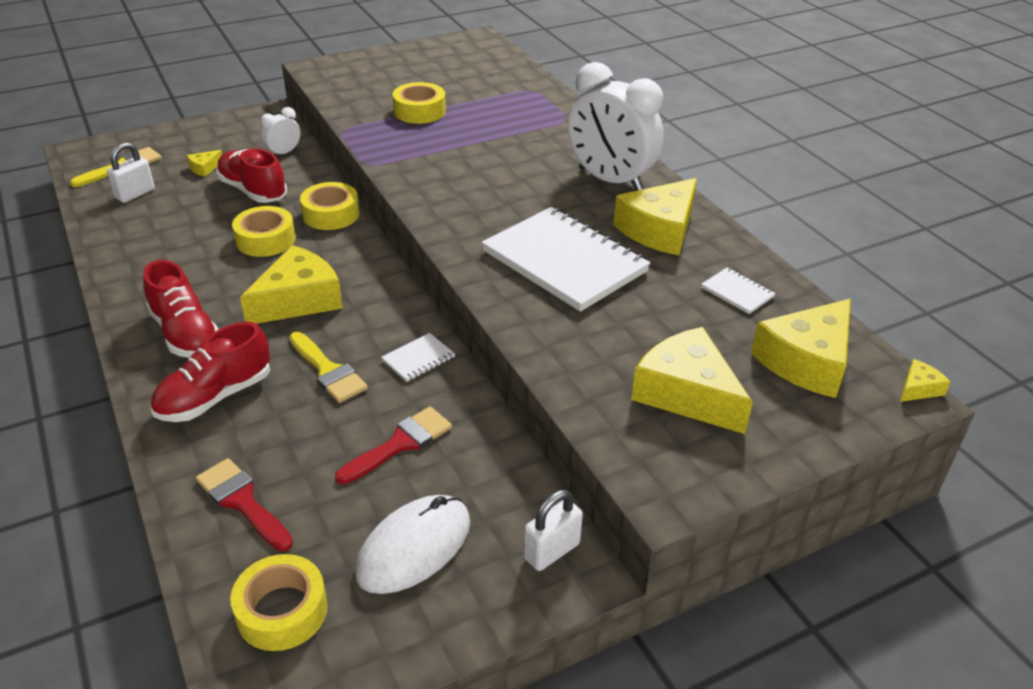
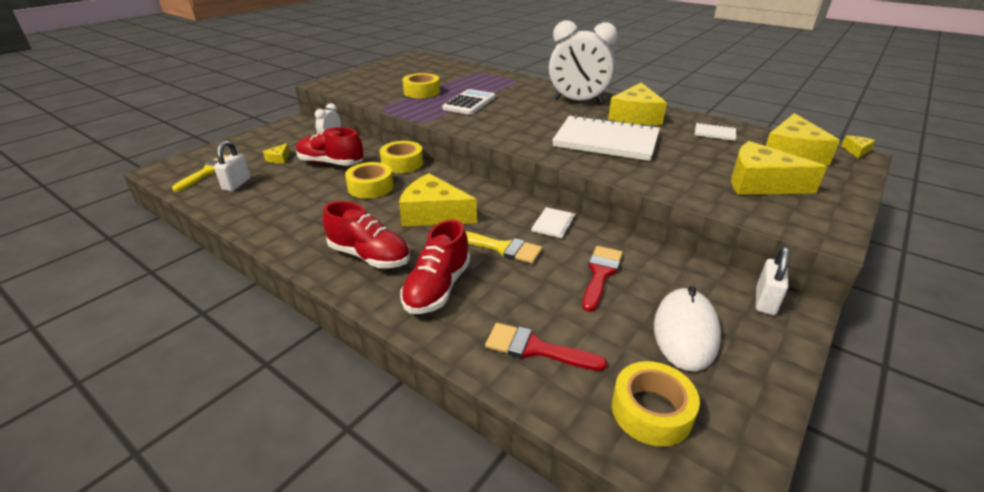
camera: 25 degrees left, 5 degrees down
yellow cheese [240,245,343,324] -> yellow cheese turned 90 degrees counterclockwise [399,173,477,226]
none -> white calculator [442,89,495,115]

